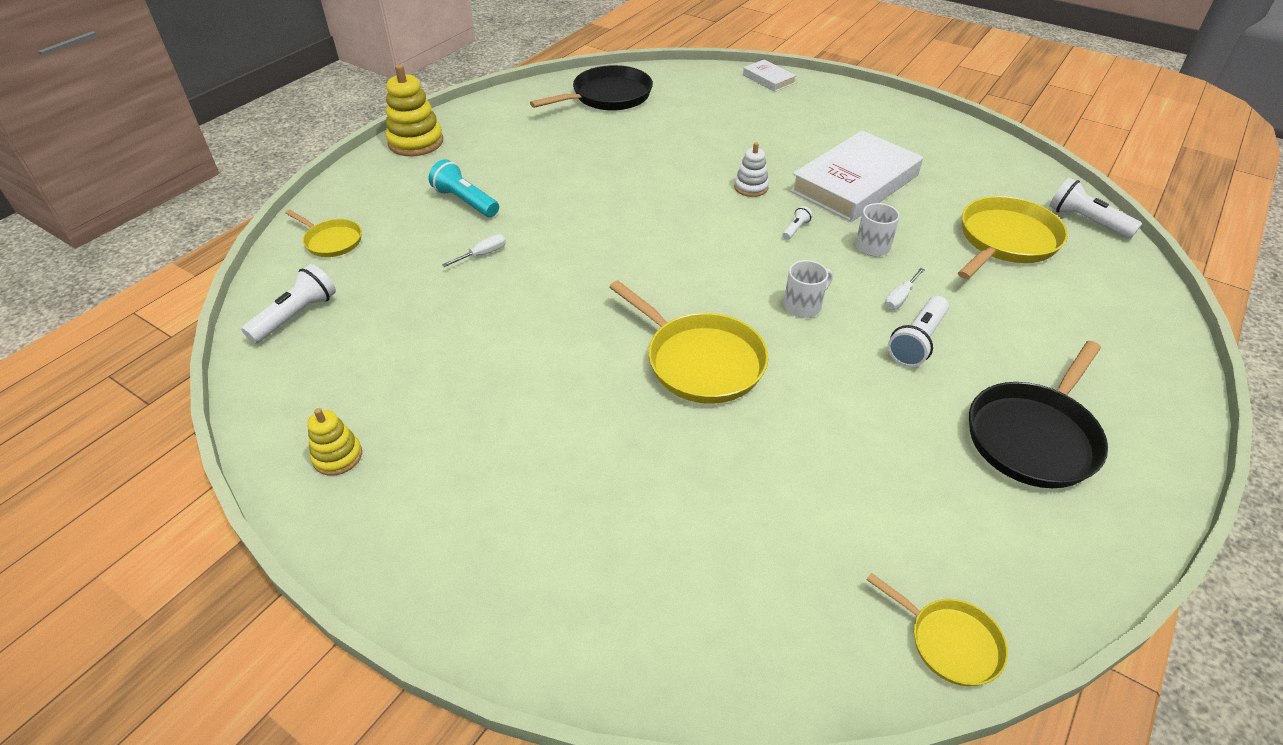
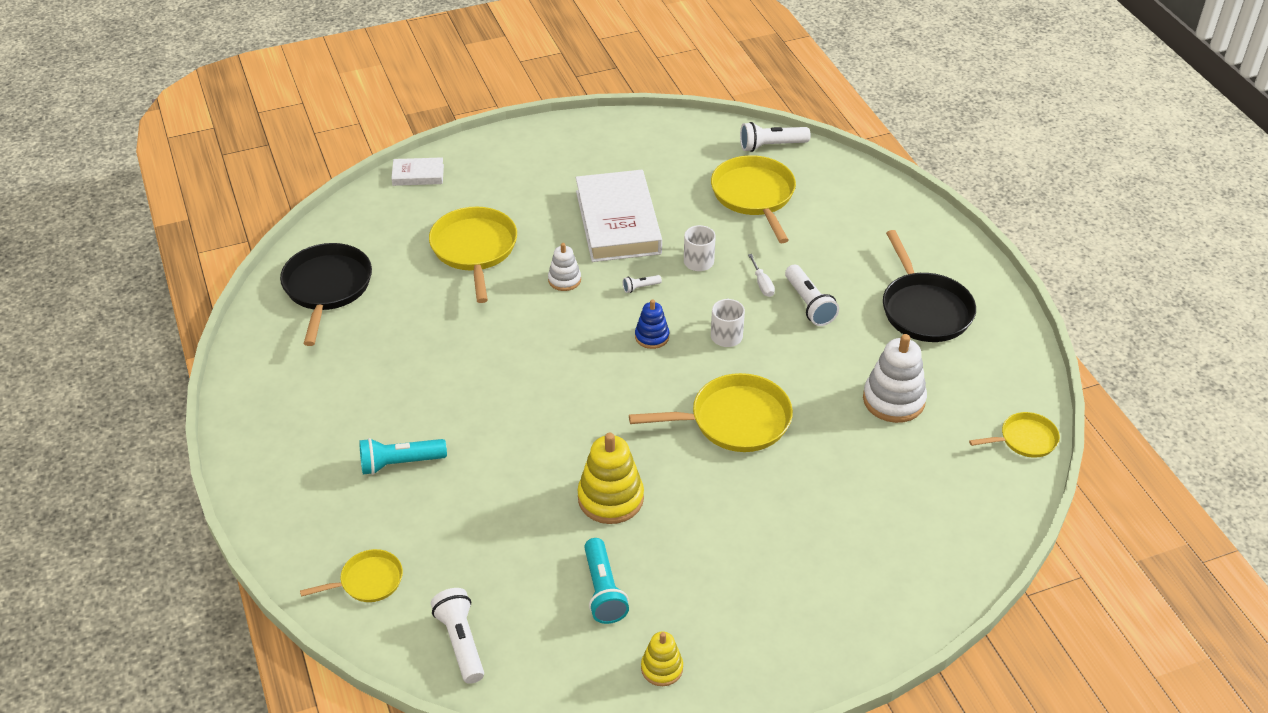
camera: 55 degrees left, 0 degrees up
yellow stacking toy [386,64,443,156] -> yellow stacking toy moved to [578,433,644,524]
white screwdriver [442,234,506,267] -> none
white flashlight [782,206,813,240] -> white flashlight turned 90 degrees counterclockwise [623,275,662,293]
none -> yellow pan [429,207,517,303]
none -> turquoise flashlight [584,538,629,624]
none -> blue stacking toy [635,299,669,349]
none -> white stacking toy [863,334,927,423]

